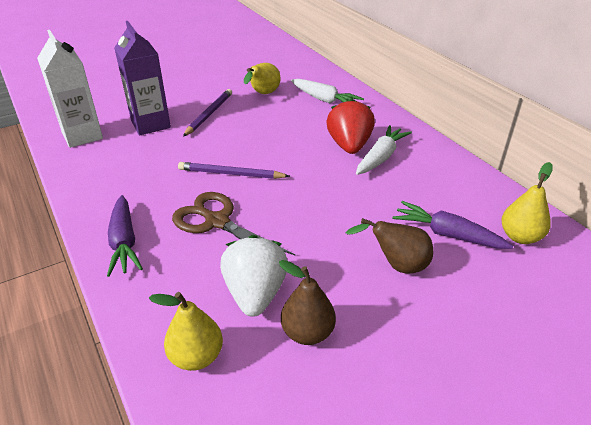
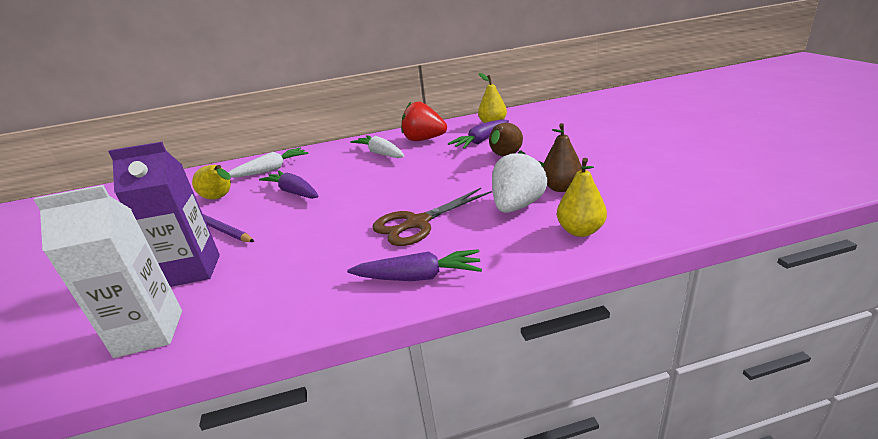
camera: 70 degrees left, 10 degrees down
purple pencil [178,162,290,179] -> none
white strawberry [220,235,288,317] -> white strawberry turned 105 degrees clockwise [492,150,547,213]
red strawberry [327,98,375,154] -> red strawberry moved to [401,101,447,141]
none -> purple carrot [259,171,319,199]

